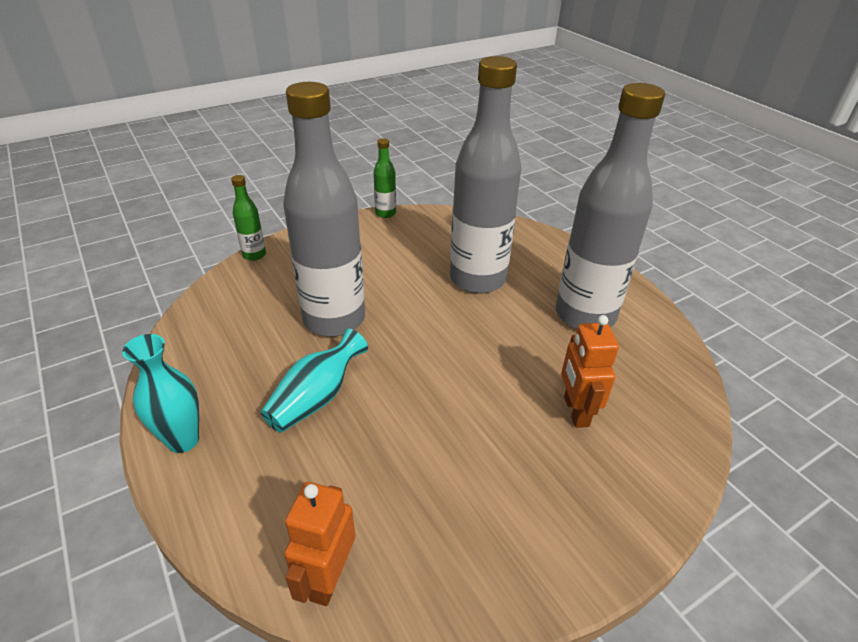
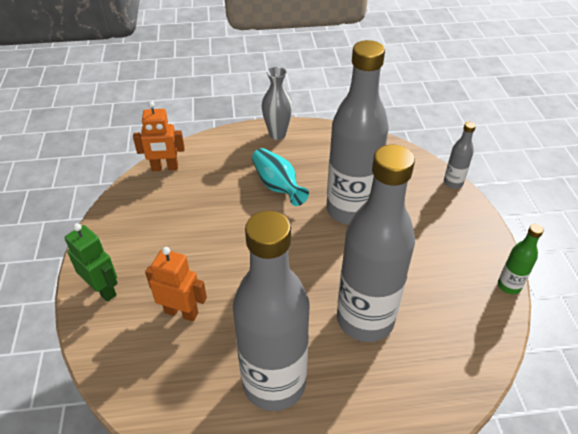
camera: 115 degrees right, 5 degrees up
turquoise vase [122,334,199,453] -> grey vase [262,67,293,140]
green bottle [231,175,266,261] -> grey bottle [444,122,476,189]
orange robot [284,482,355,606] -> orange robot turned 135 degrees clockwise [133,102,185,172]
none -> green robot [65,223,118,302]

